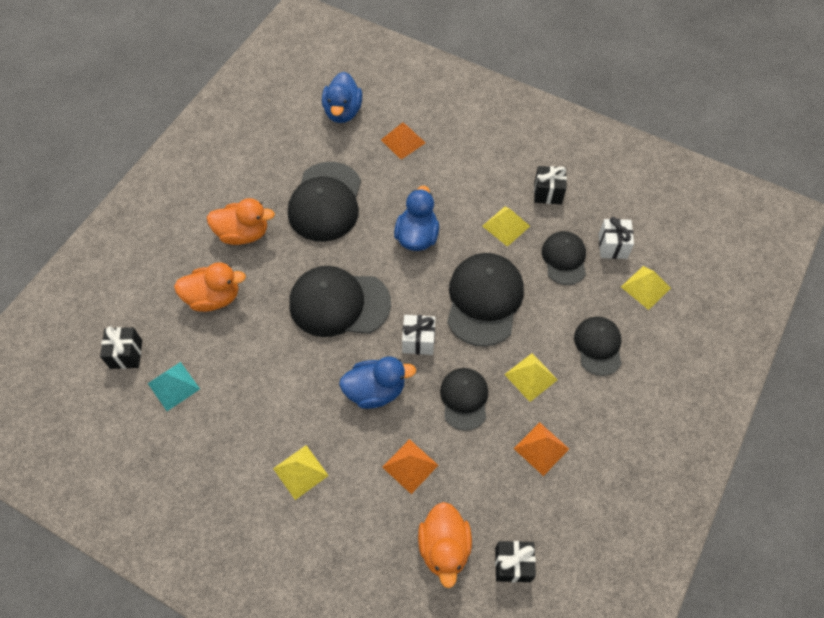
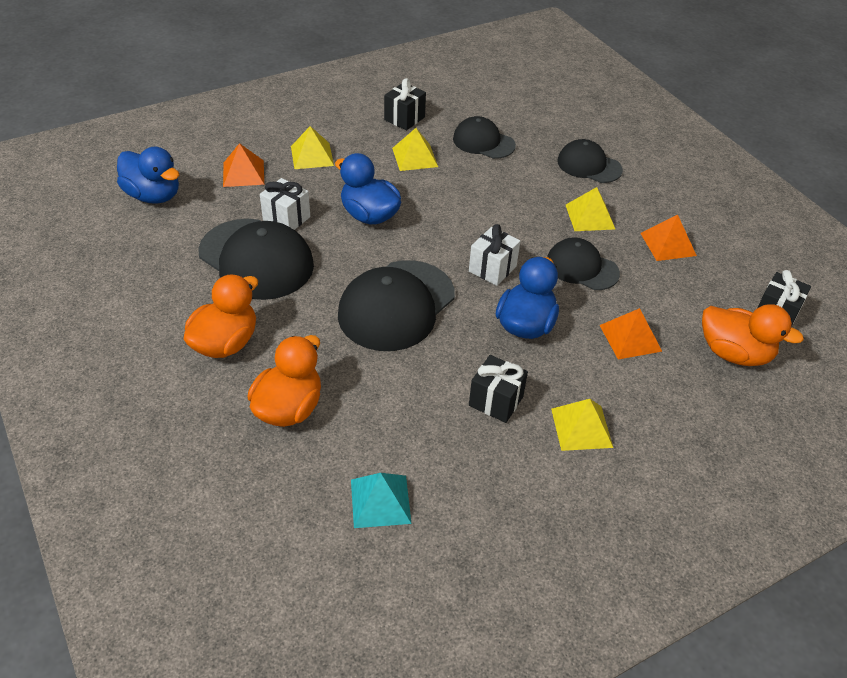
camera: 60 degrees left, 15 degrees down
black gift [100,327,142,369] -> black gift moved to [469,355,528,423]
black cap [447,253,524,347] -> none
white gift [599,217,634,259] -> white gift moved to [260,178,310,230]
yellow pyramid [621,266,671,310] -> yellow pyramid moved to [291,126,334,169]

